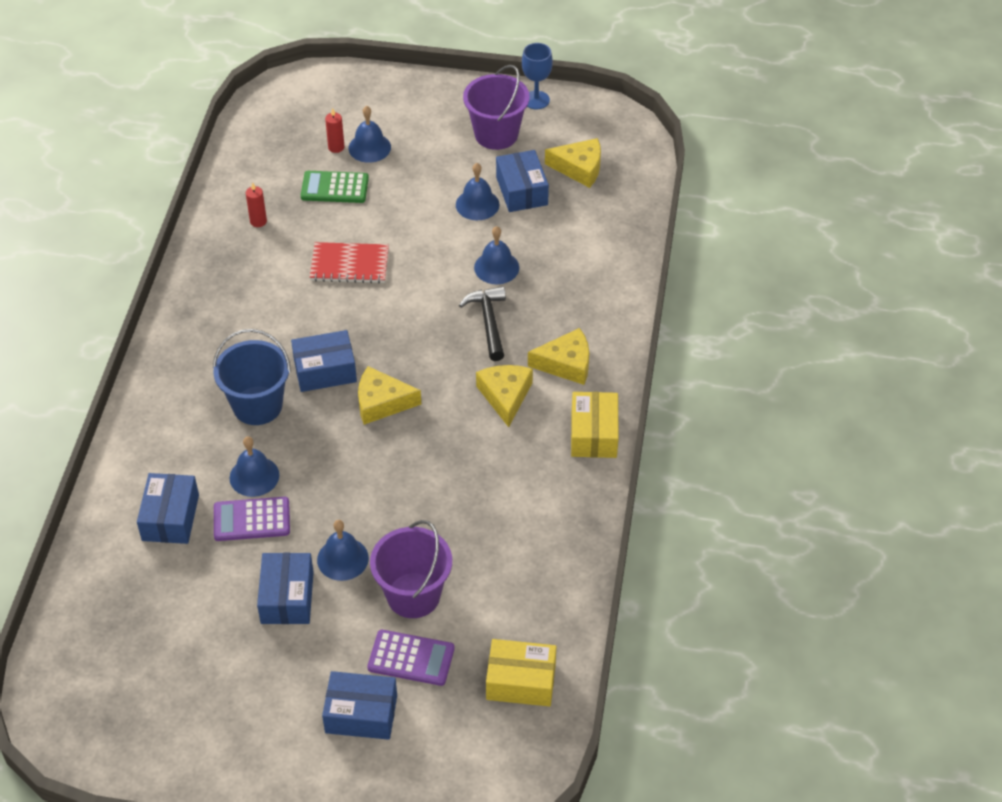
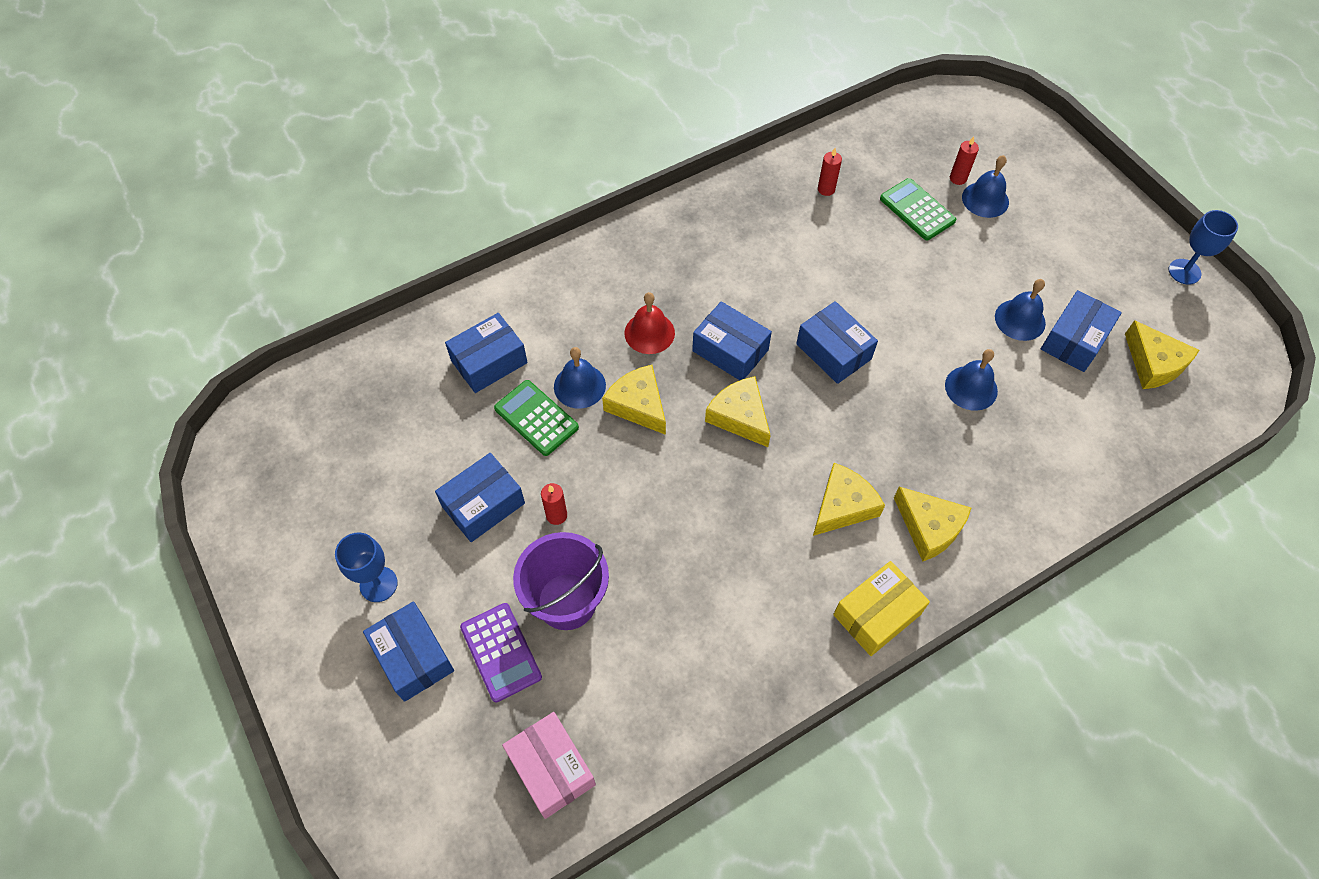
camera: 50 degrees right, 10 degrees up
blue bucket [213,329,291,425] -> red bell [624,292,675,354]
purple calculator [214,497,290,541] -> green calculator [494,380,579,456]
red notebook [310,242,389,283] -> none
blue bell [317,520,369,581] -> red candle [541,483,567,525]
black hammer [459,286,506,361] -> none
purple bucket [463,65,530,150] -> none
yellow box [486,639,556,707] -> pink box [502,712,596,819]
none -> blue goblet [335,532,398,602]
none -> yellow cheese [602,365,666,435]
none -> blue box [796,301,878,384]

